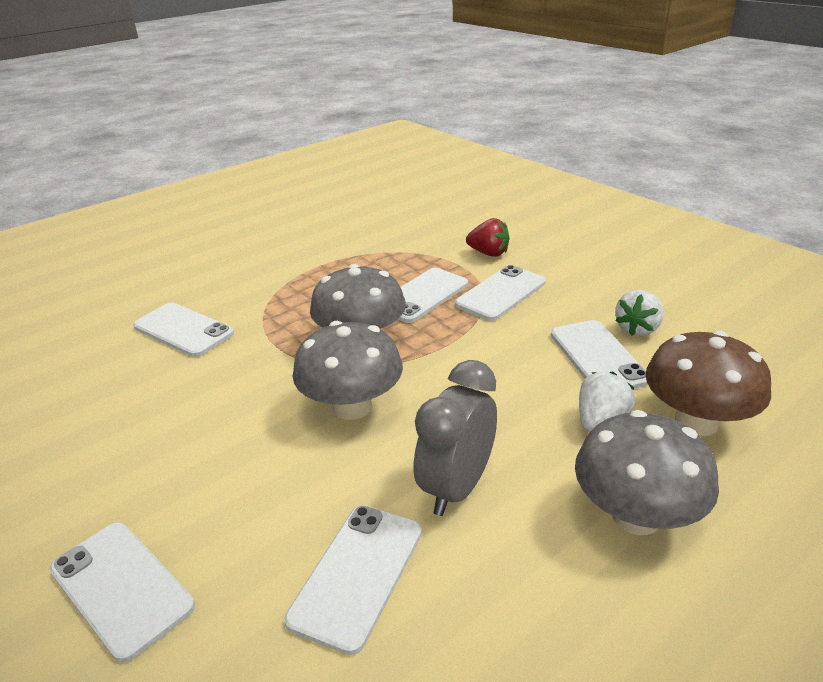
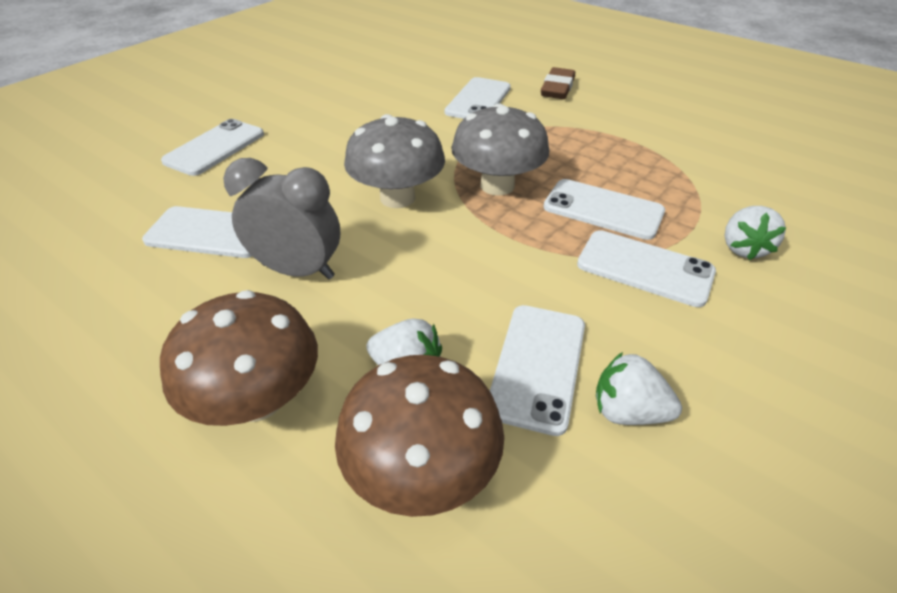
camera: 75 degrees right, 10 degrees up
red strawberry [466,218,510,257] -> white strawberry [725,206,786,260]
white phone [551,320,648,389] -> white phone turned 45 degrees counterclockwise [490,305,585,436]
grey mushroom [575,410,719,535] -> brown mushroom [160,290,318,426]
none -> brown eraser [541,67,575,99]

